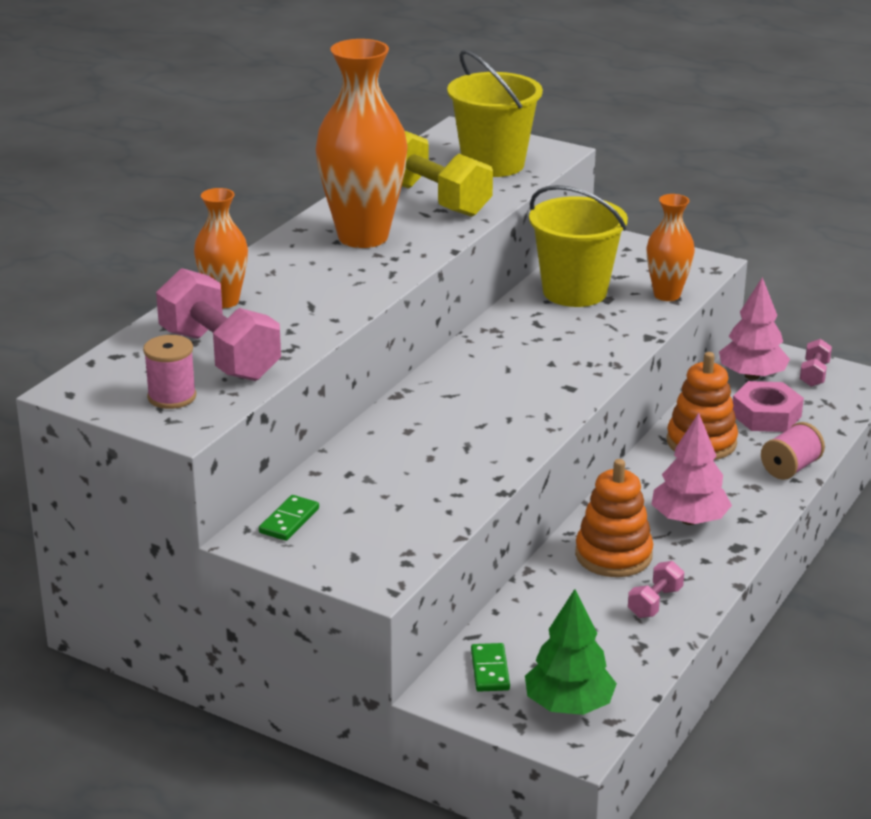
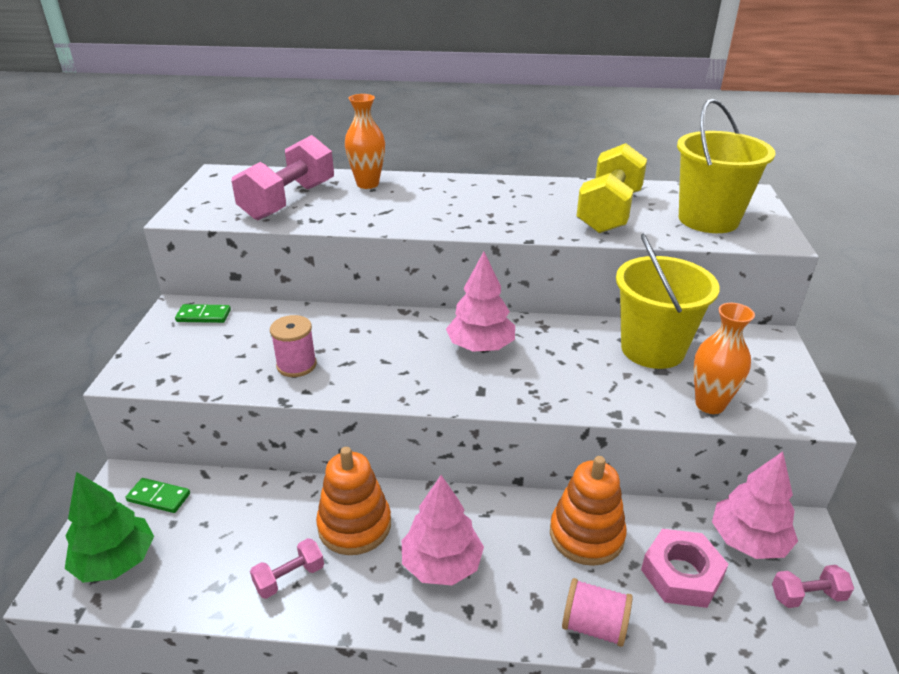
camera: 65 degrees right, 5 degrees up
pink spool [143,335,196,409] -> pink spool moved to [270,315,317,377]
orange vase [316,39,408,248] -> none
green domino [471,643,510,692] -> green domino turned 45 degrees clockwise [126,478,190,513]
pink dumbbell [628,561,684,618] -> pink dumbbell turned 45 degrees counterclockwise [250,538,324,599]
none -> pink tree [446,252,515,352]

